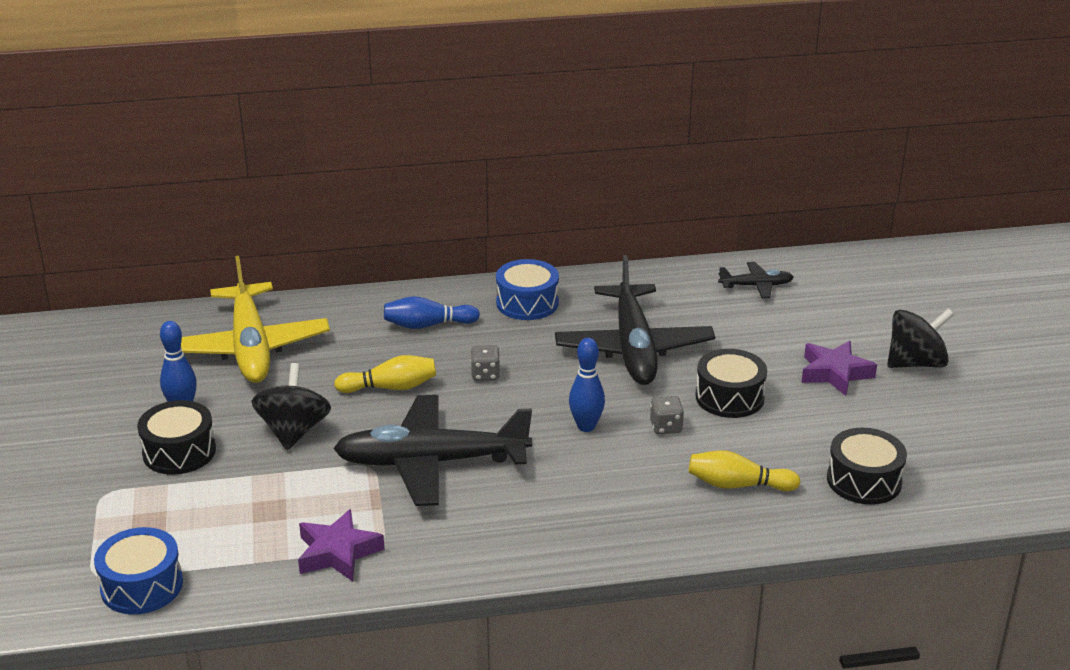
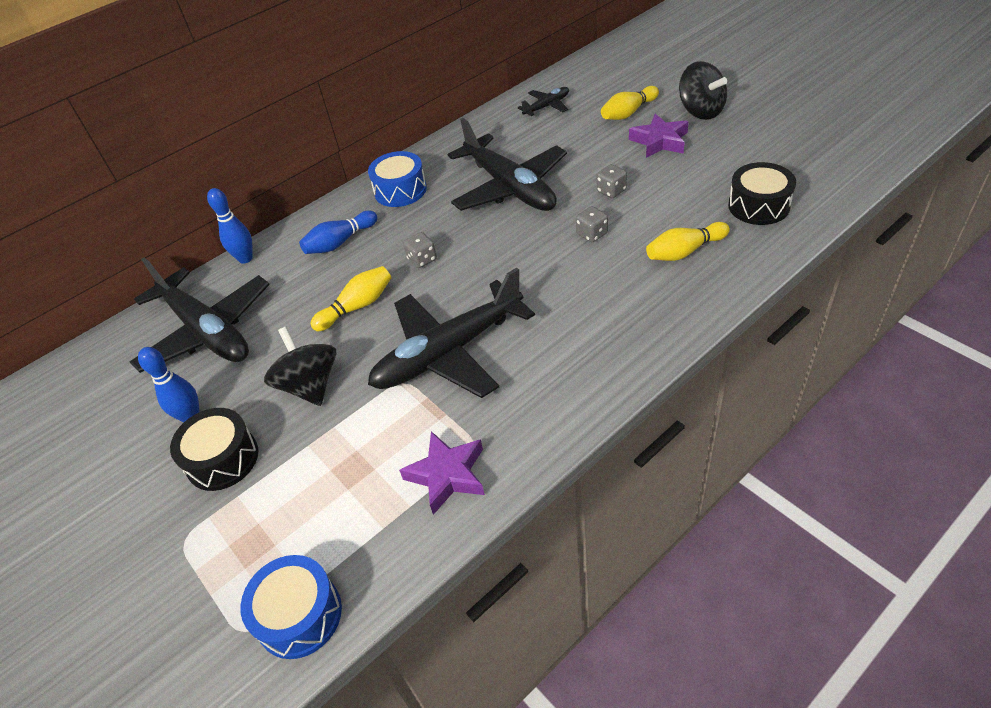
camera: 25 degrees left, 15 degrees up
yellow plane [181,256,330,383] -> black plane [130,257,270,373]
blue bowling pin [569,338,605,432] -> blue bowling pin moved to [207,188,253,264]
black drum [696,349,767,418] -> grey dice [597,164,627,198]
black spinning top [887,308,954,368] -> black spinning top turned 105 degrees clockwise [679,61,727,120]
none -> yellow bowling pin [601,86,659,120]

